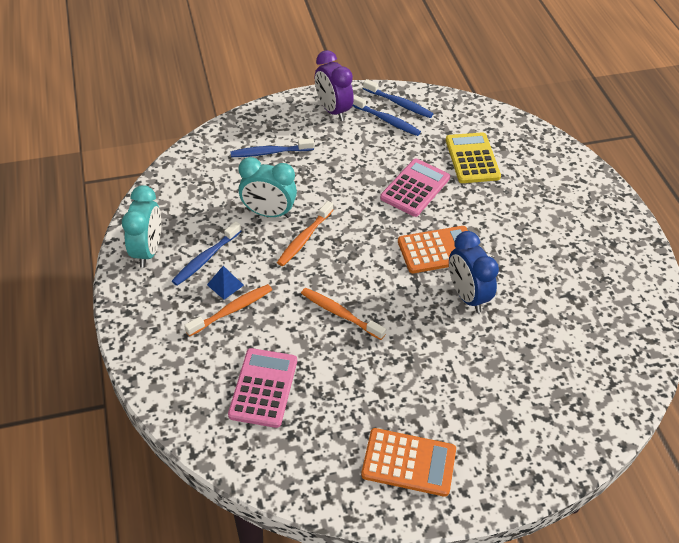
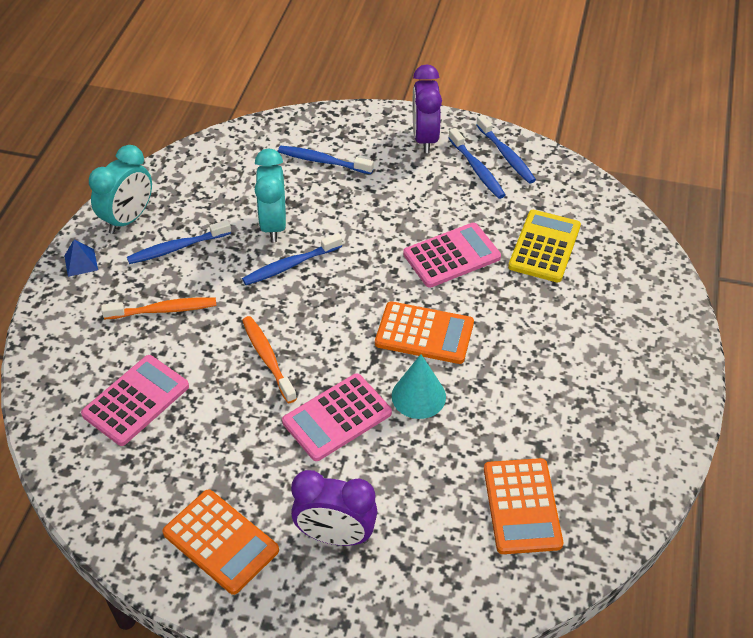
camera: 30 degrees right, 0 degrees up
blue pyramid [207,266,244,300] -> blue pyramid moved to [64,239,98,277]
turquoise clock [239,157,297,218] -> turquoise clock turned 45 degrees clockwise [255,149,286,242]
orange toothbrush [277,201,333,266] -> blue toothbrush [242,233,342,285]
blue clock [449,231,499,313] -> turquoise cone [392,354,446,419]
none -> pink calculator [282,373,392,461]
none -> purple clock [291,470,378,546]
none -> orange calculator [484,458,563,554]

